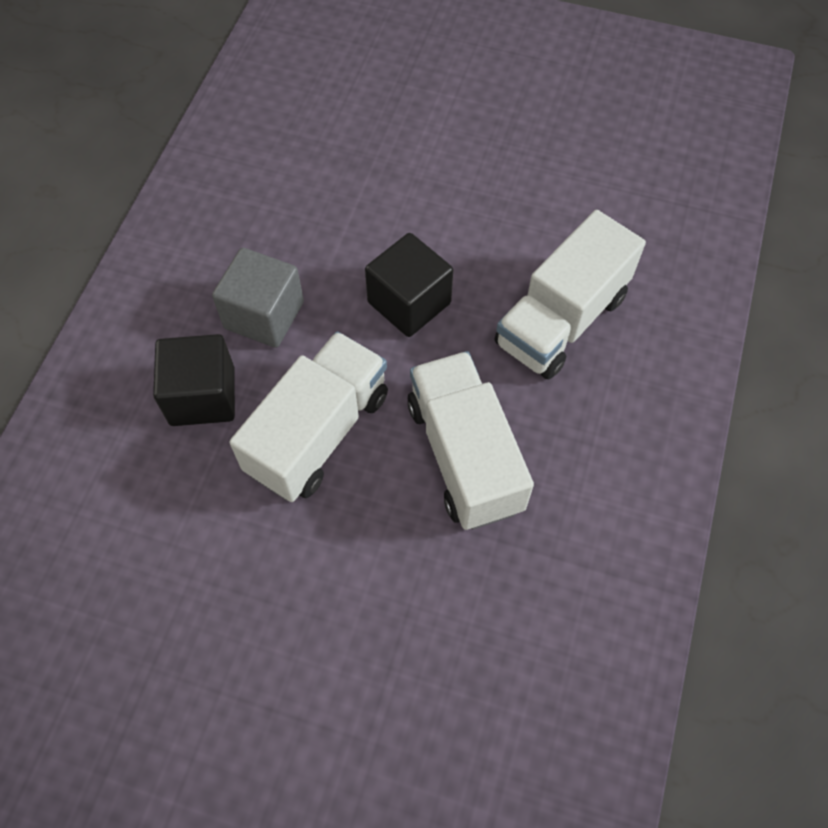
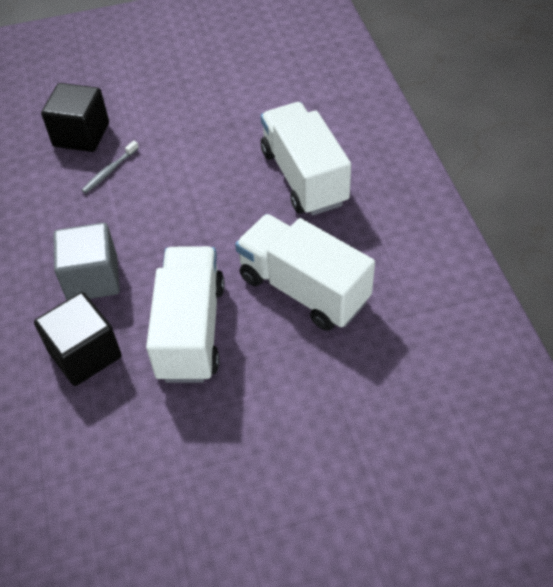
camera: 30 degrees left, 10 degrees down
black cube [365,233,453,337] -> black cube moved to [41,83,109,152]
white truck [494,210,646,379] -> white truck turned 150 degrees clockwise [261,102,351,216]
none -> grey toothbrush [81,141,139,193]

